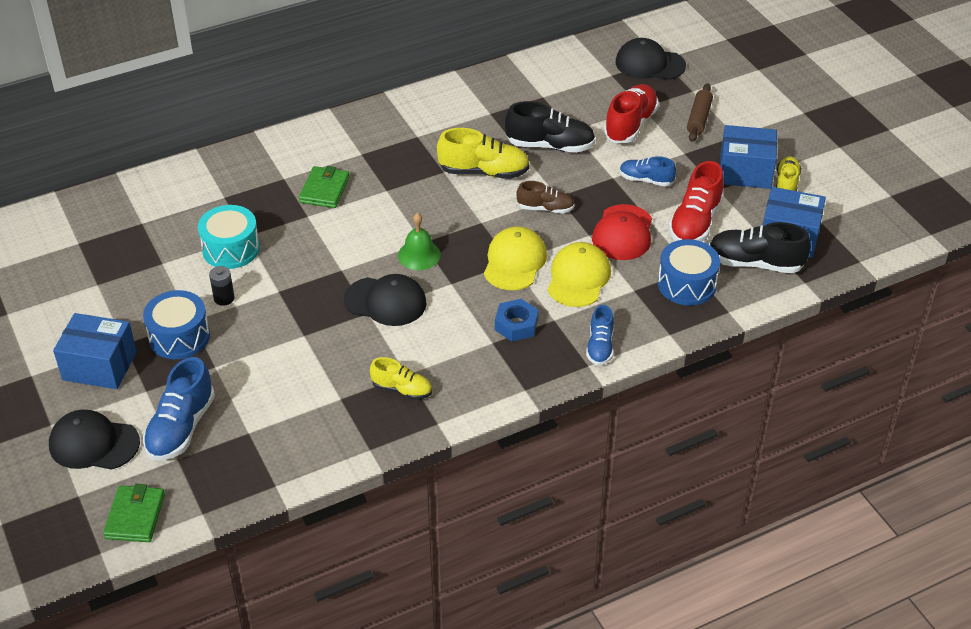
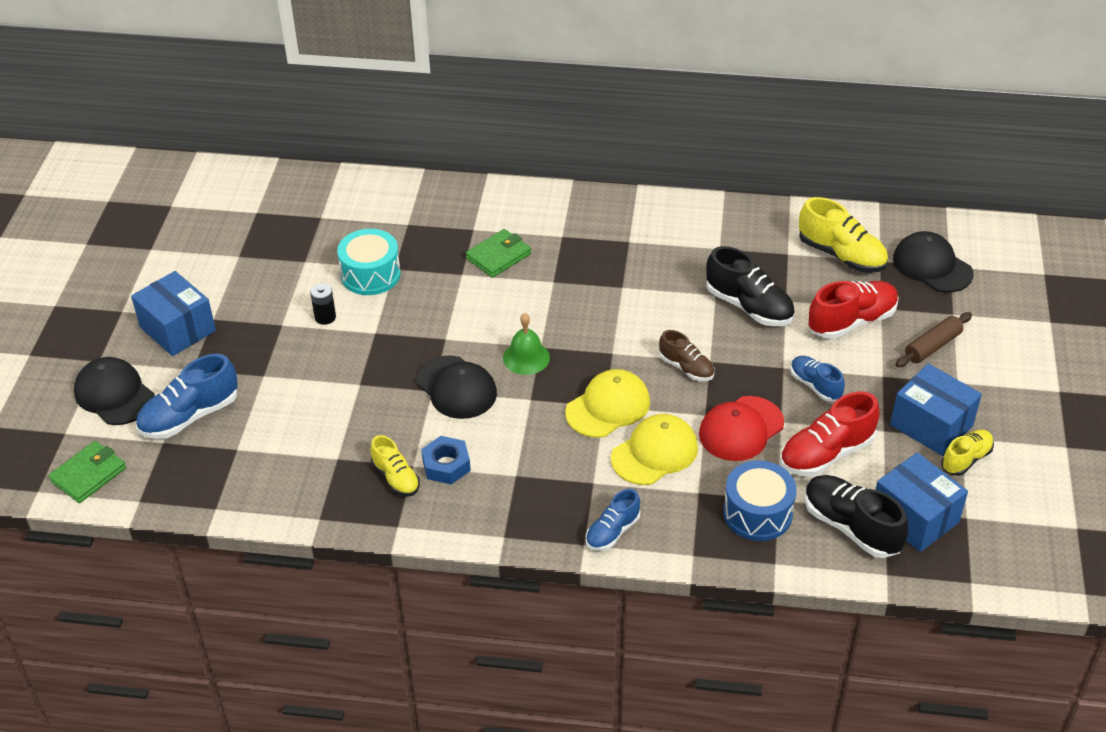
camera: 35 degrees right, 0 degrees up
blue drum [143,290,210,359] -> none
yellow shoe [437,128,530,179] -> yellow shoe moved to [799,197,888,273]
blue nut [495,299,538,341] -> blue nut moved to [421,436,471,484]

